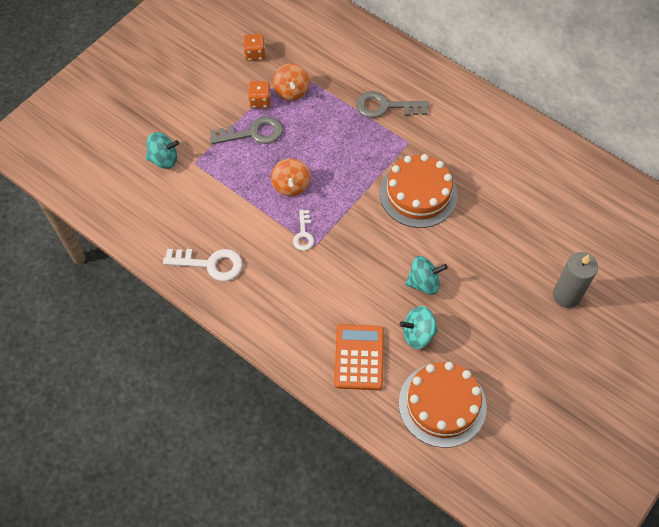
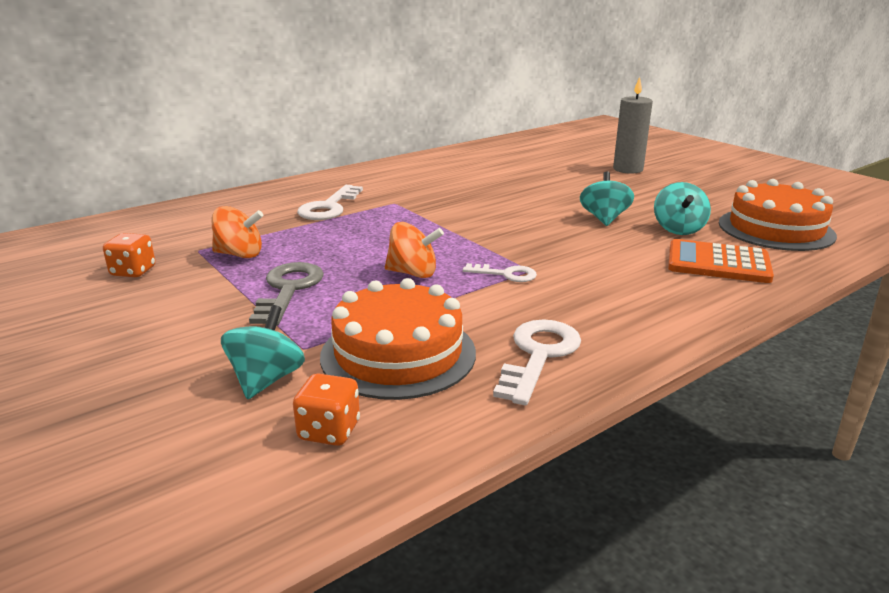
camera: 75 degrees left, 35 degrees down
orange dice [248,81,271,108] -> orange dice moved to [293,373,360,446]
grey key [356,91,429,118] -> white key [297,185,363,220]
orange cake [380,154,458,228] -> orange cake moved to [320,278,476,400]

